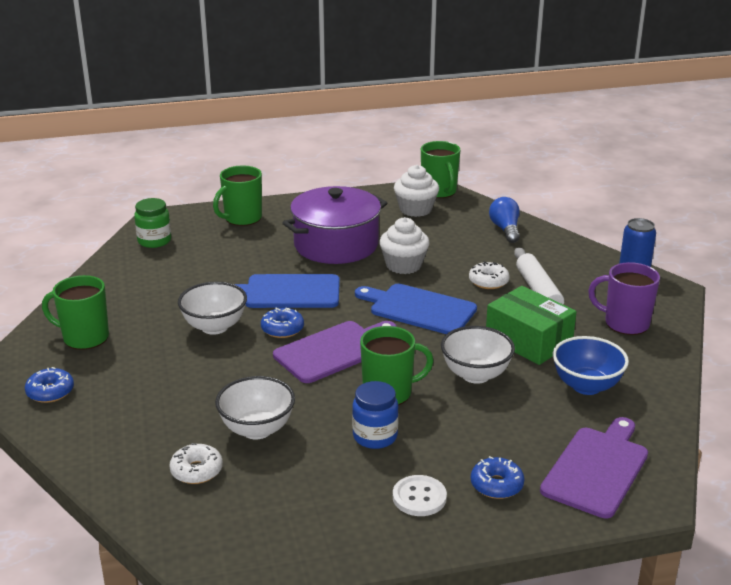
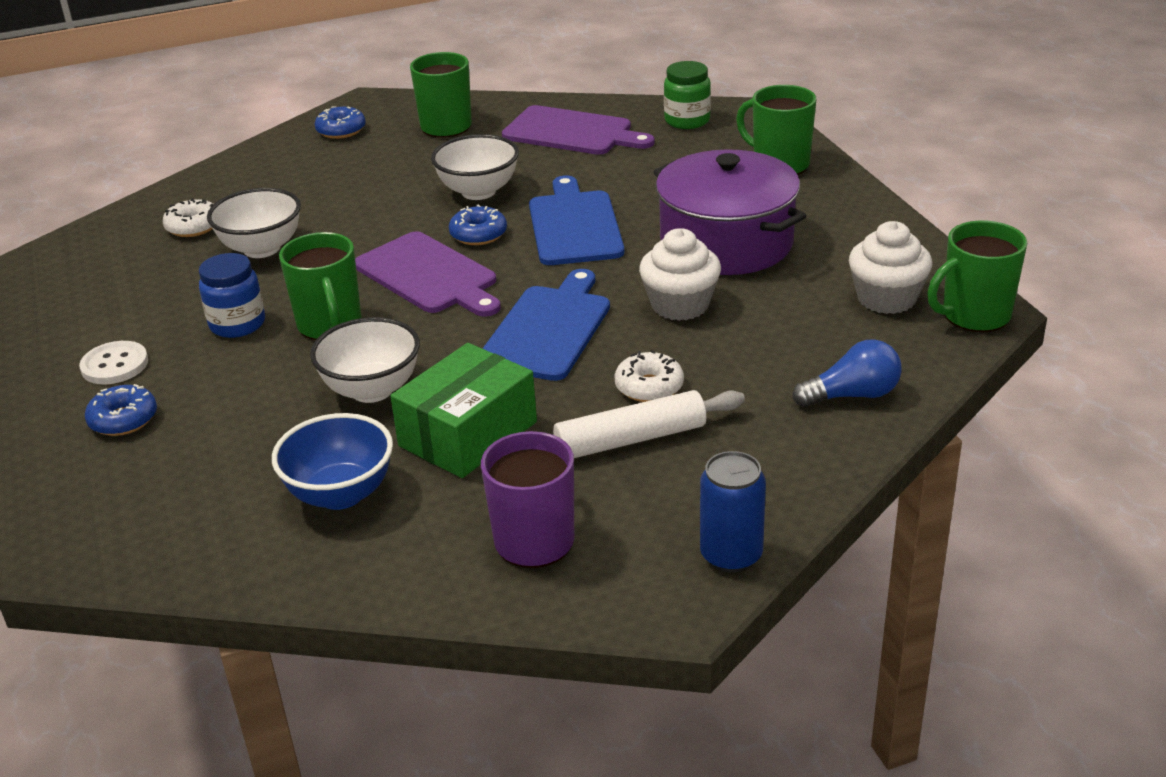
camera: 85 degrees right, 5 degrees up
purple cutting board [540,417,648,519] -> purple cutting board moved to [502,105,655,155]

